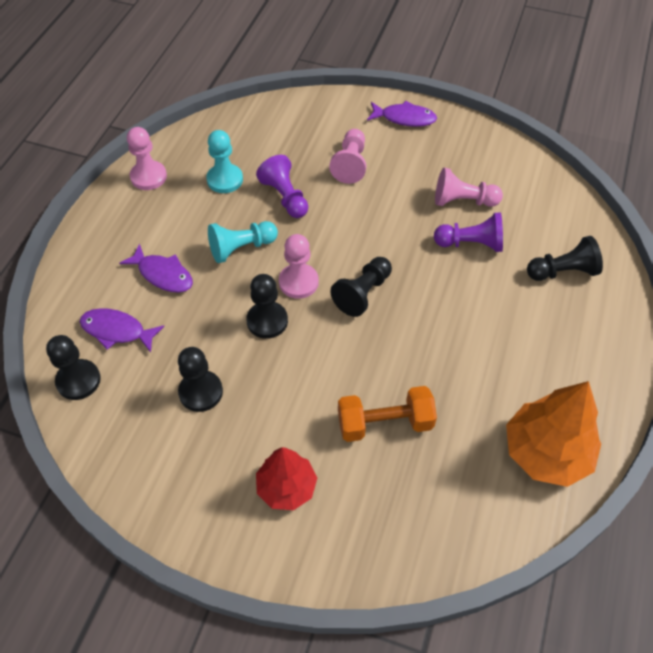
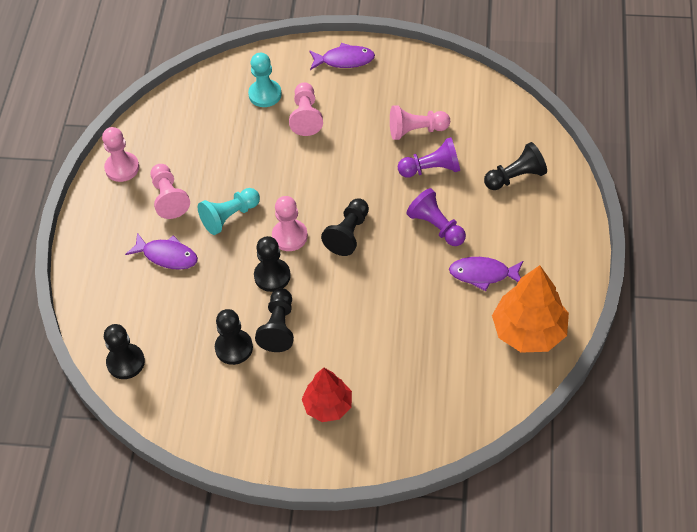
camera: 10 degrees left, 0 degrees up
purple fish [80,308,164,352] -> purple fish moved to [449,257,523,291]
turquoise pawn [206,130,243,193] -> turquoise pawn moved to [248,53,282,107]
purple pawn [256,155,308,218] -> purple pawn moved to [407,188,466,246]
orange dumbbell [338,386,437,442] -> none
none -> pink pawn [151,164,190,219]
none -> black pawn [255,288,294,352]

